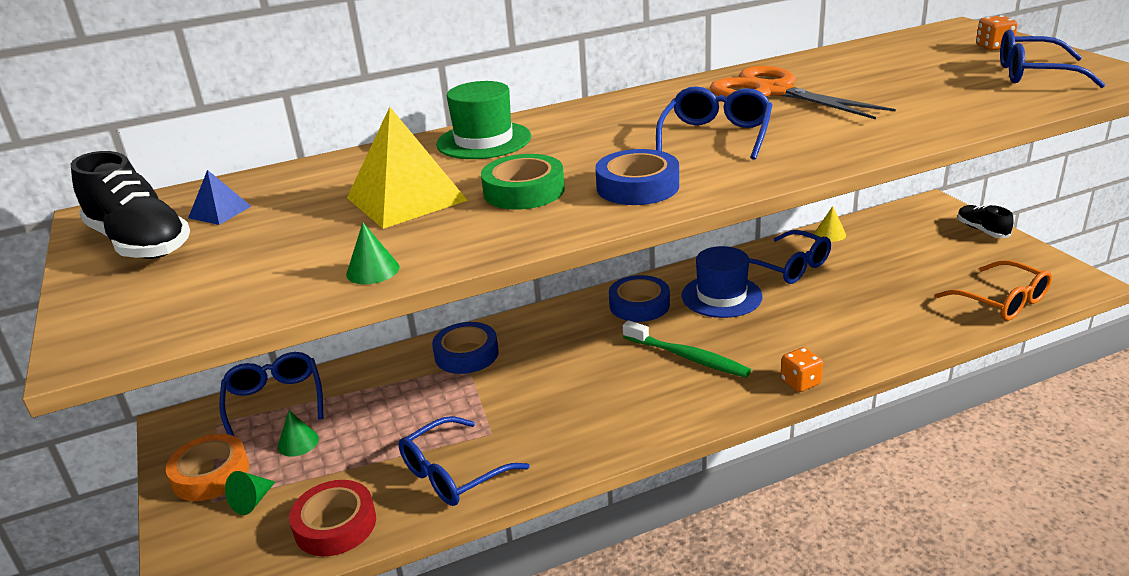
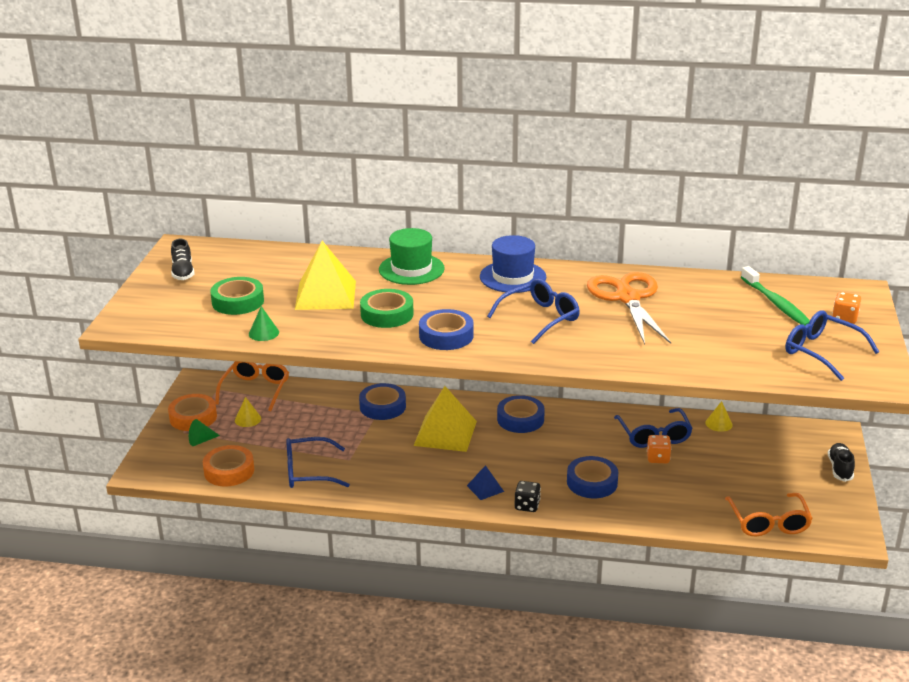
camera: 30 degrees right, 0 degrees up
black shoe [71,151,190,259] -> black shoe [171,239,194,280], size x0.57
blue pyramid [188,170,251,225] -> blue pyramid moved to [467,465,504,500]
blue glasses [219,352,324,436] -> orange glasses [215,361,289,411]
green cone [278,410,319,457] -> yellow cone [235,397,261,427]
red tape [289,480,376,556] -> orange tape [203,445,254,486]
green toothbrush [623,320,751,378] -> green toothbrush moved to [741,266,810,325]
blue hat [682,246,763,318] -> blue hat moved to [480,235,546,293]
orange dice [780,347,823,392] -> orange dice moved to [647,435,671,463]
none -> green tape [210,277,264,315]
none -> yellow pyramid [414,386,477,452]
none -> black dice [515,481,541,512]
none -> blue tape [567,456,618,498]

